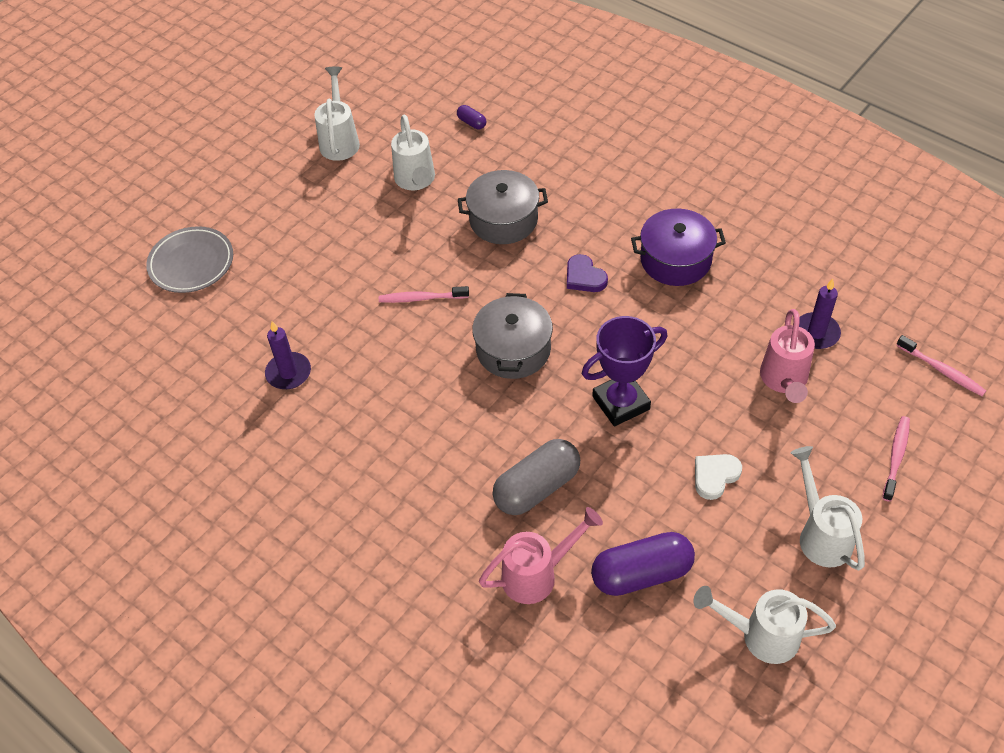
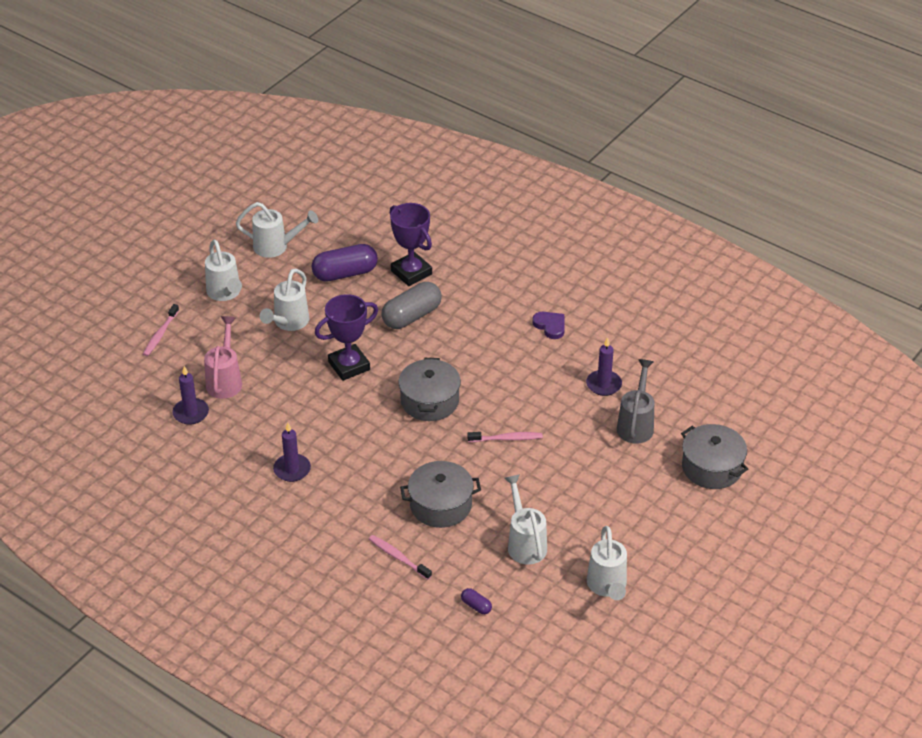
camera: 175 degrees right, 10 degrees down
grey plate [146,226,233,293] -> grey pot [681,424,748,489]
pink watering can [479,507,603,604] -> purple trophy [390,203,432,286]
purple heart [567,254,608,292] -> purple heart moved to [532,312,565,339]
purple pot [631,209,726,286] -> purple candle [273,423,311,482]
white heart [695,454,742,500] -> white watering can [260,268,310,331]
pink toothbrush [896,335,986,396] -> pink toothbrush moved to [369,535,432,580]
none -> grey watering can [617,359,654,444]

